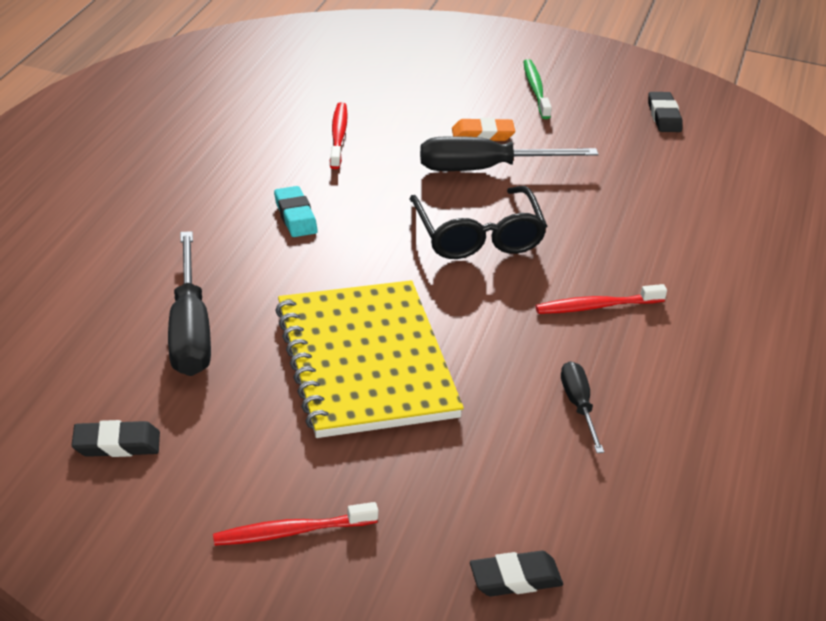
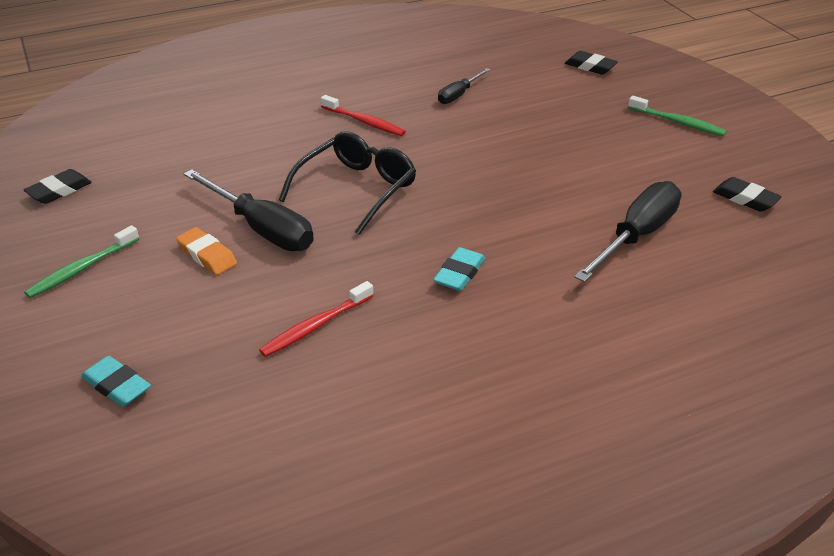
camera: 130 degrees left, 0 degrees up
red toothbrush [213,502,378,546] -> green toothbrush [628,96,727,136]
yellow notebook [275,280,464,438] -> none
none -> turquoise eraser [81,356,151,407]

